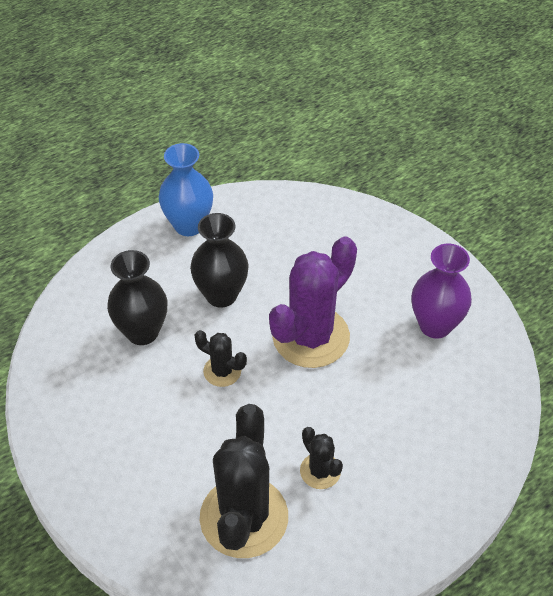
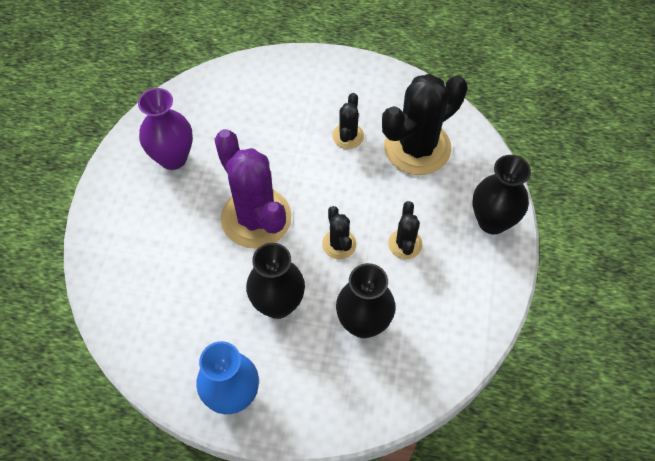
camera: 135 degrees left, 10 degrees up
purple cactus [269,236,357,368] -> purple cactus turned 60 degrees clockwise [214,129,292,249]
none -> black cactus [388,201,423,259]
none -> black vase [473,155,531,235]

